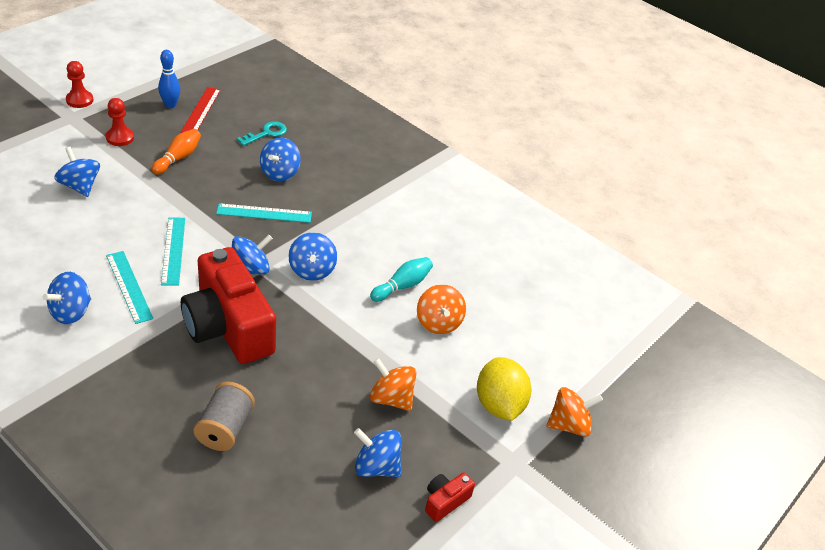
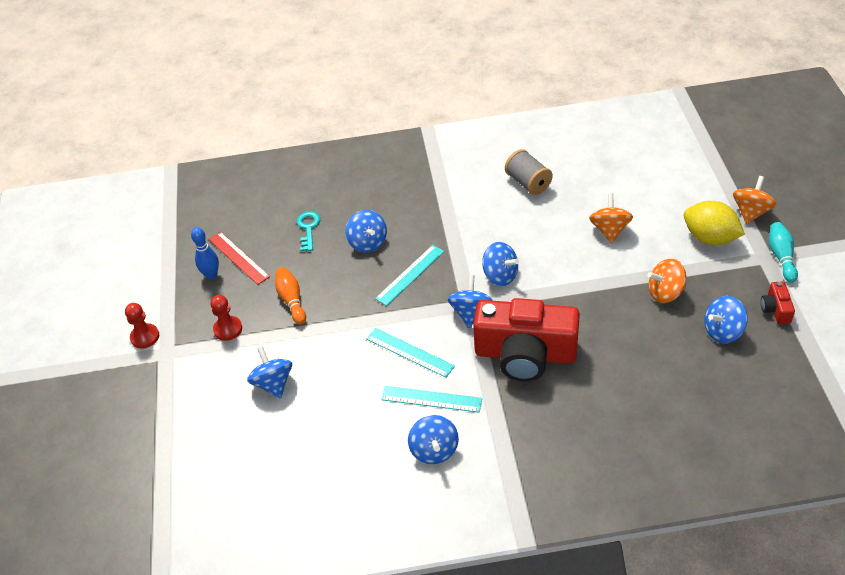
camera: 40 degrees left, 5 degrees up
blue spinning top [55,147,100,197] -> blue spinning top turned 60 degrees clockwise [247,346,292,399]
grey spool [194,382,255,451] -> grey spool moved to [505,149,553,195]
turquoise bowling pin [370,257,433,302] -> turquoise bowling pin moved to [769,222,798,283]
orange spinning top [417,284,466,334] -> orange spinning top turned 120 degrees counterclockwise [589,193,633,244]

